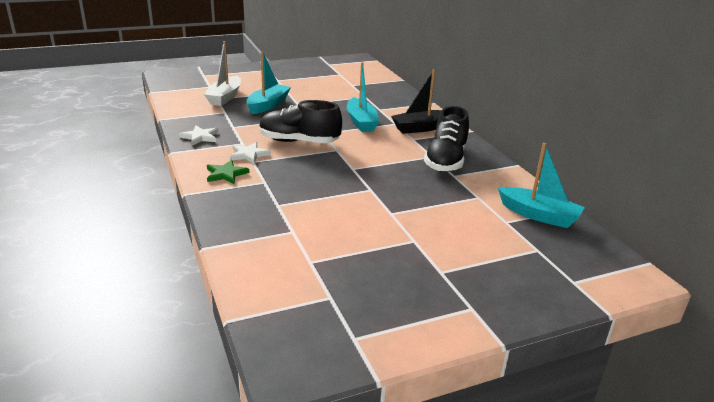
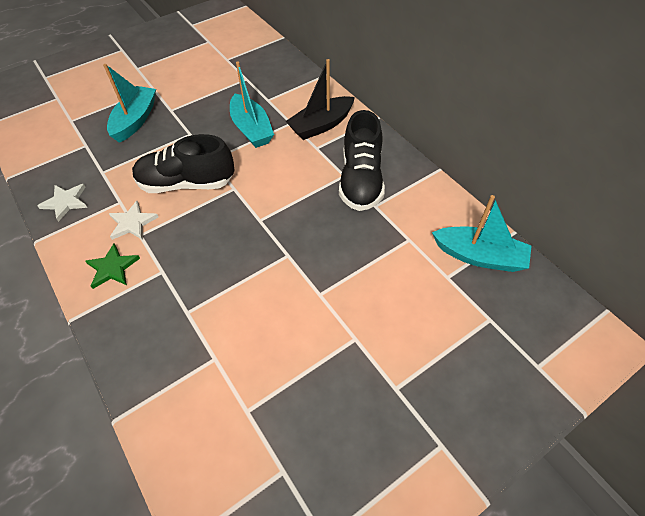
camera: 10 degrees left, 25 degrees up
white boat [204,41,241,106] -> none

